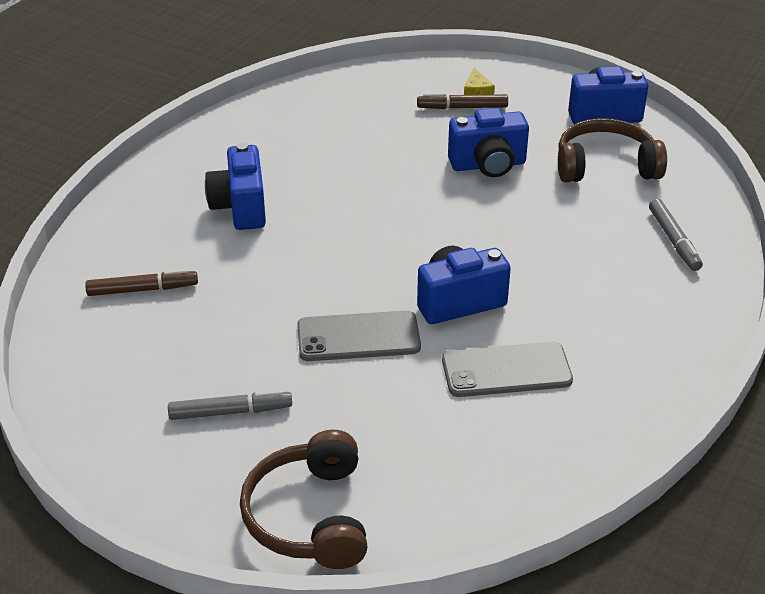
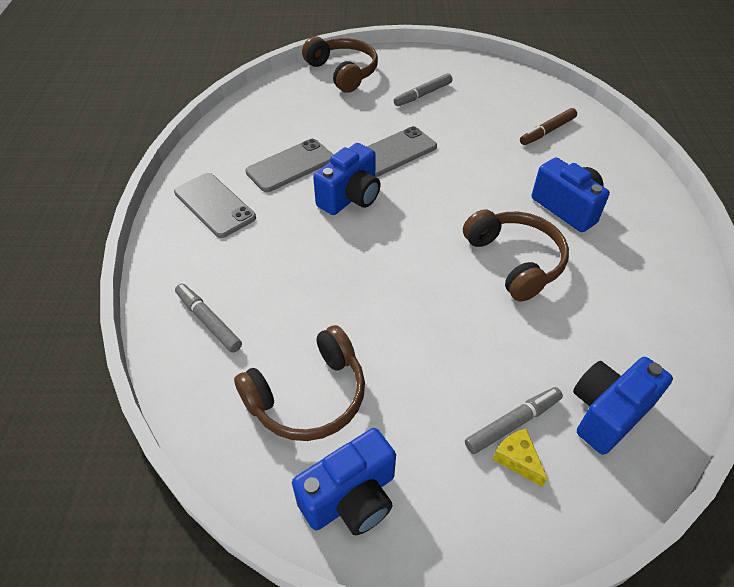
camera: 150 degrees right, 10 degrees up
brown marker [417,93,508,109] -> grey marker [465,387,563,454]
blue camera [448,108,529,177] -> blue camera moved to [573,357,673,455]
none -> grey phone [174,173,256,238]
none -> brown headphones [463,210,569,302]

